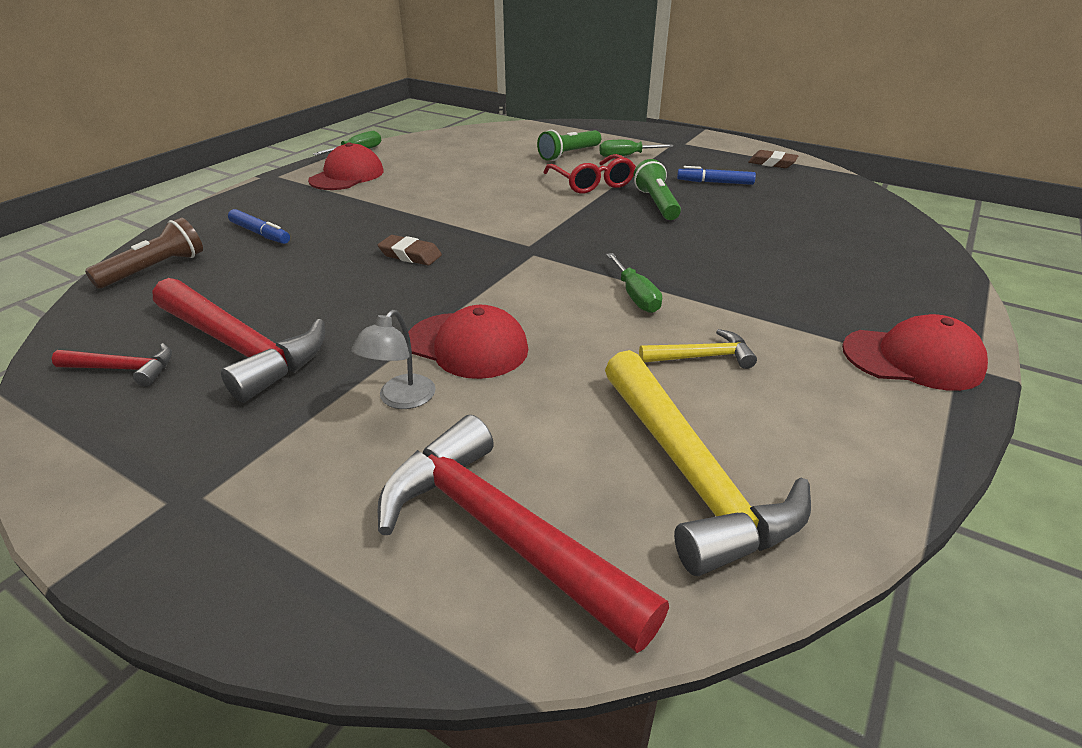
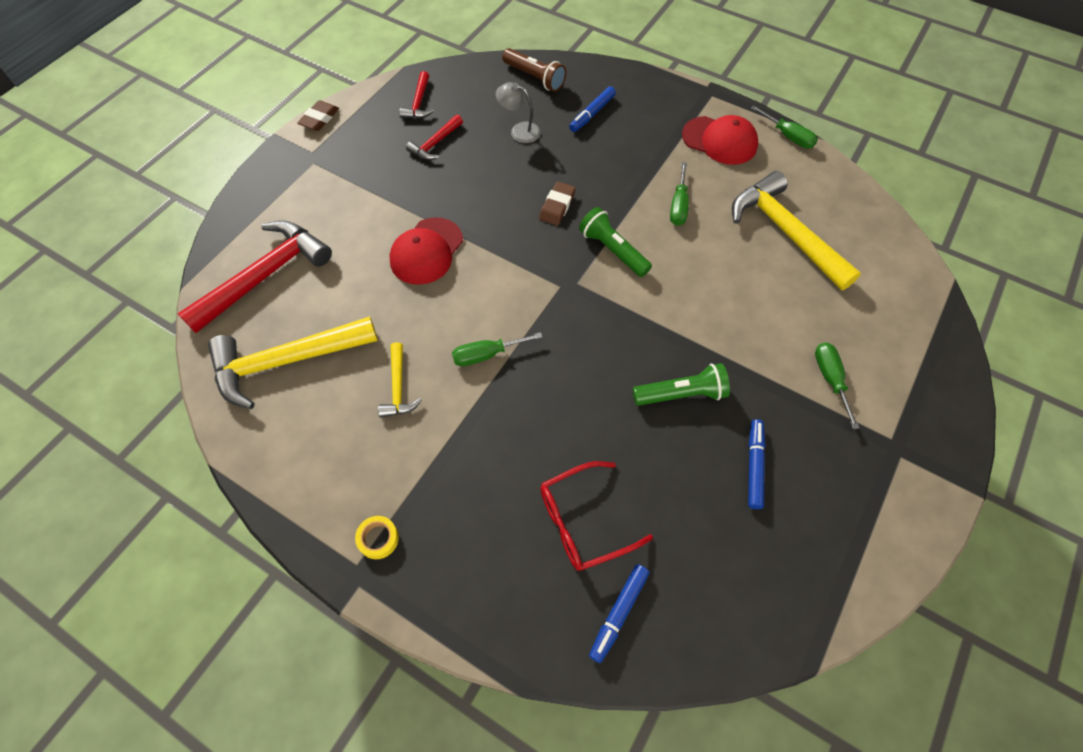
camera: 90 degrees right, 25 degrees up
red hammer [152,278,325,403] -> red hammer [406,114,463,160], size x0.49
grey lamp [351,310,436,409] -> grey lamp moved to [496,82,541,143]
green flashlight [537,130,601,161] -> green flashlight moved to [579,207,652,277]
red glasses [543,154,636,194] -> red glasses moved to [540,461,653,571]
brown eraser [748,150,798,168] -> brown eraser moved to [297,100,339,131]
red cap [842,314,988,391] -> yellow tape [355,516,399,559]
none -> blue marker [589,564,649,663]
none -> green screwdriver [670,162,689,226]
none -> yellow hammer [732,171,861,290]

